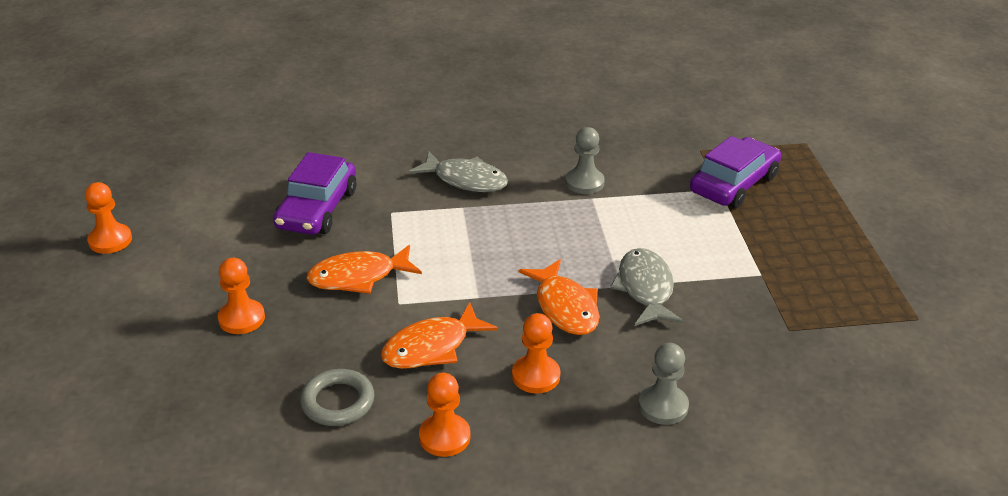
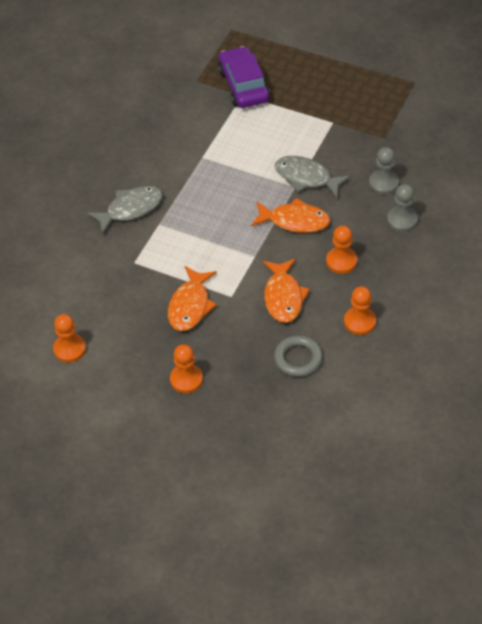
camera: 55 degrees left, 15 degrees up
orange pawn [85,182,132,254] -> orange pawn moved to [53,314,86,363]
purple car [273,152,356,235] -> none
grey pawn [565,127,605,194] -> grey pawn moved to [369,147,399,195]

